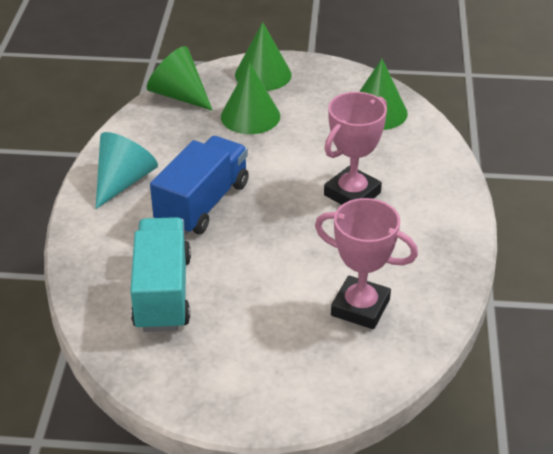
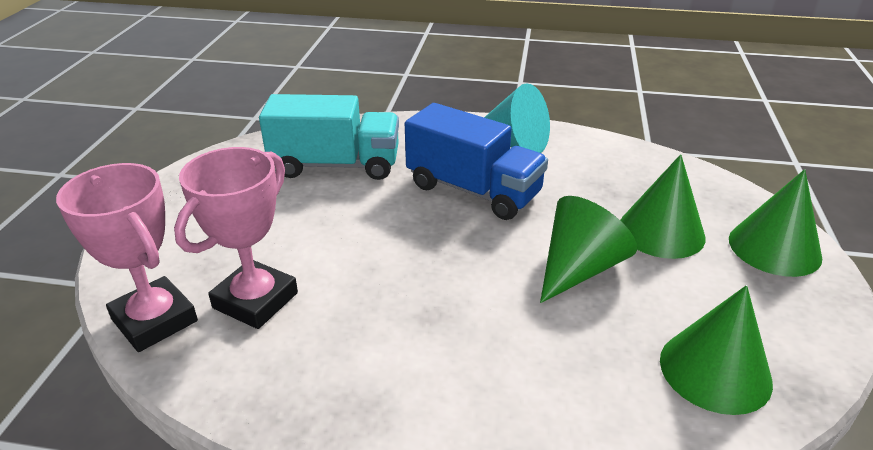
camera: 95 degrees right, 5 degrees down
green cone [147,46,213,111] -> green cone moved to [540,196,637,303]
pink trophy [324,92,387,205] -> pink trophy moved to [56,163,198,352]

